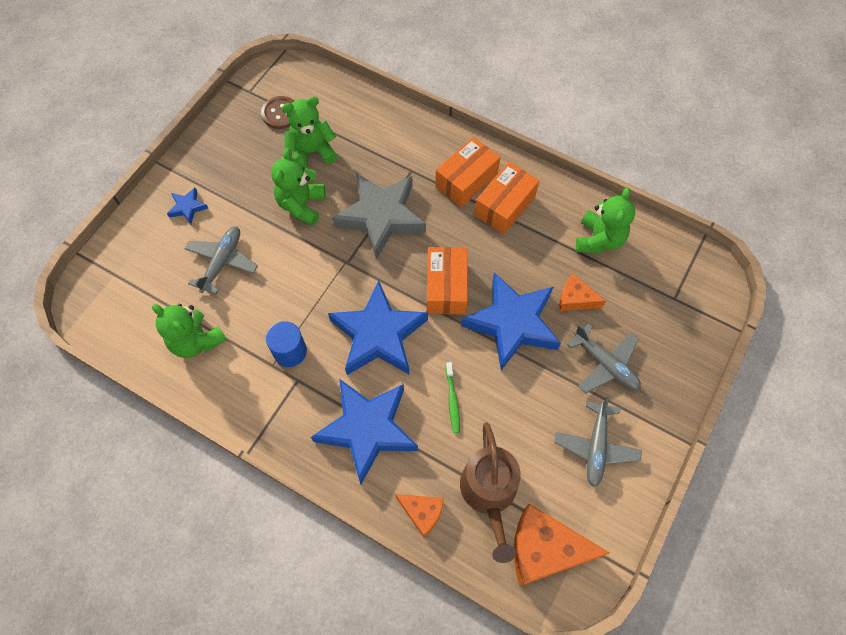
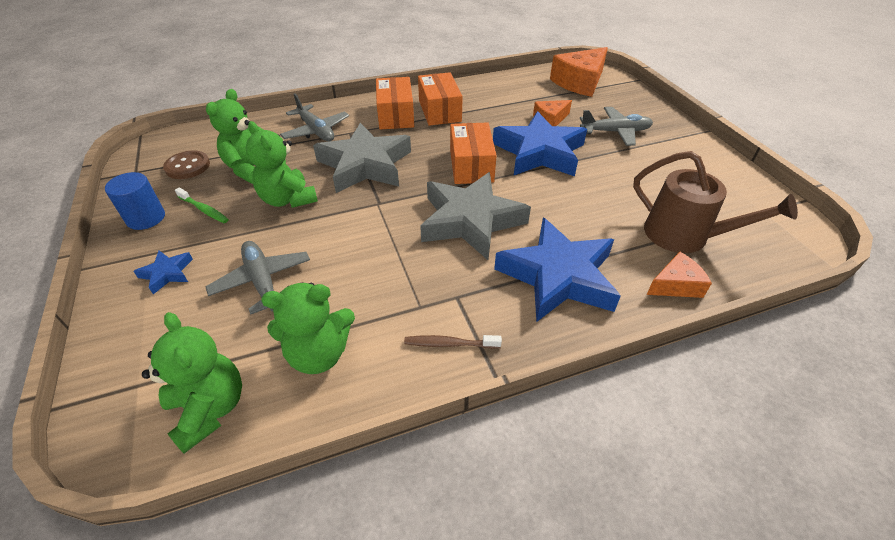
camera: 50 degrees left, 20 degrees down
blue cylinder [266,321,307,367] -> blue cylinder moved to [105,172,165,230]
blue star [328,280,428,375] -> grey star [420,172,531,260]
orange box [427,247,467,315] -> orange box turned 45 degrees clockwise [450,122,497,184]
green toothbrush [446,362,460,433] -> green toothbrush moved to [175,188,229,223]
orange cheese [514,504,610,586] -> orange cheese moved to [550,47,608,97]
grey plane [554,396,642,487] -> grey plane moved to [280,93,349,141]
green teddy bear [576,188,635,253] -> green teddy bear moved to [142,312,242,453]
none -> brown toothbrush [404,335,502,349]

